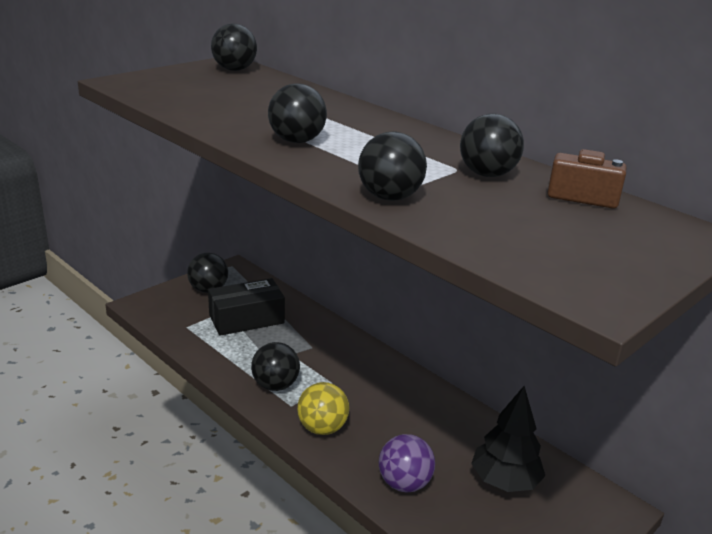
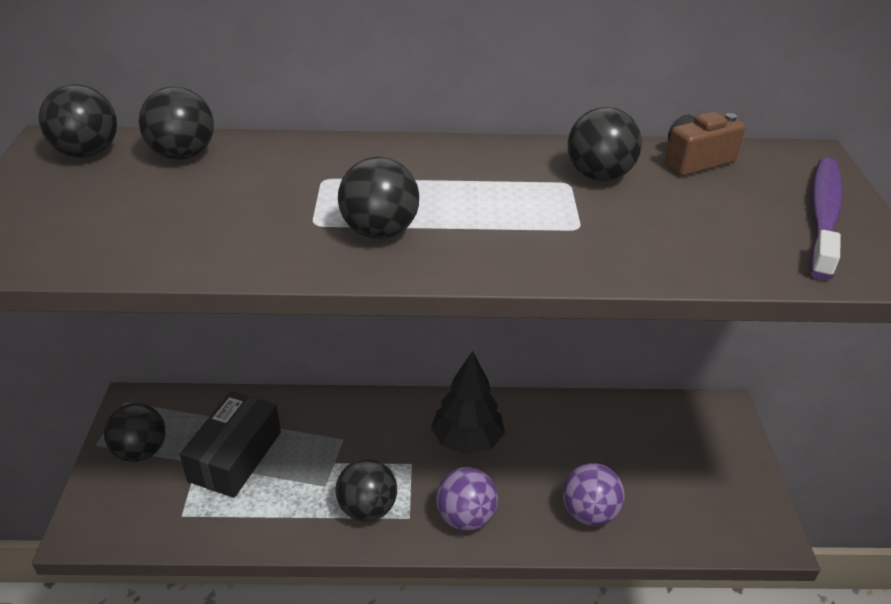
camera: 45 degrees left, 10 degrees up
yellow ball [297,382,349,435] -> purple ball [436,467,498,531]
black ball [358,132,427,201] -> black ball moved to [139,87,214,160]
black tree [471,386,545,492] -> black tree moved to [431,351,505,455]
none -> purple toothbrush [810,158,843,280]

